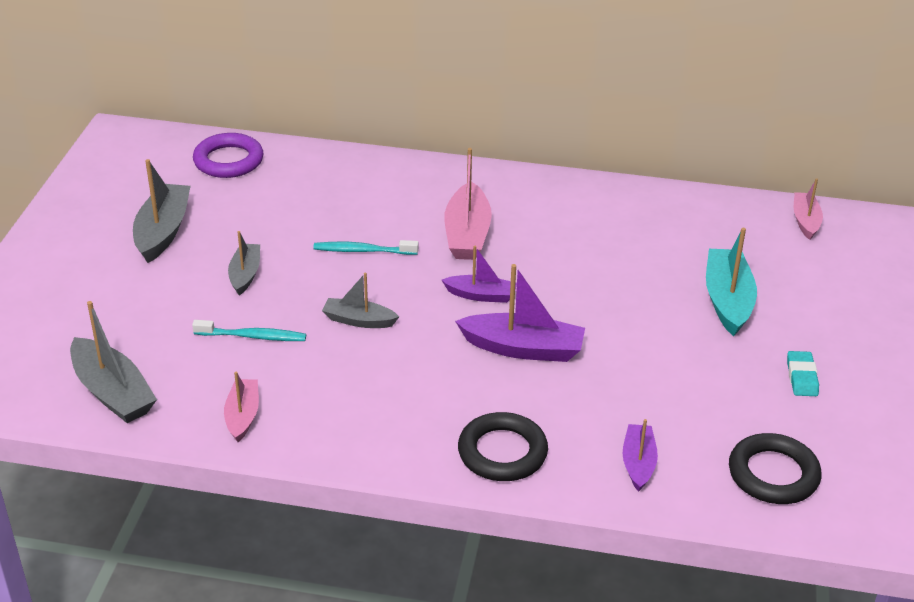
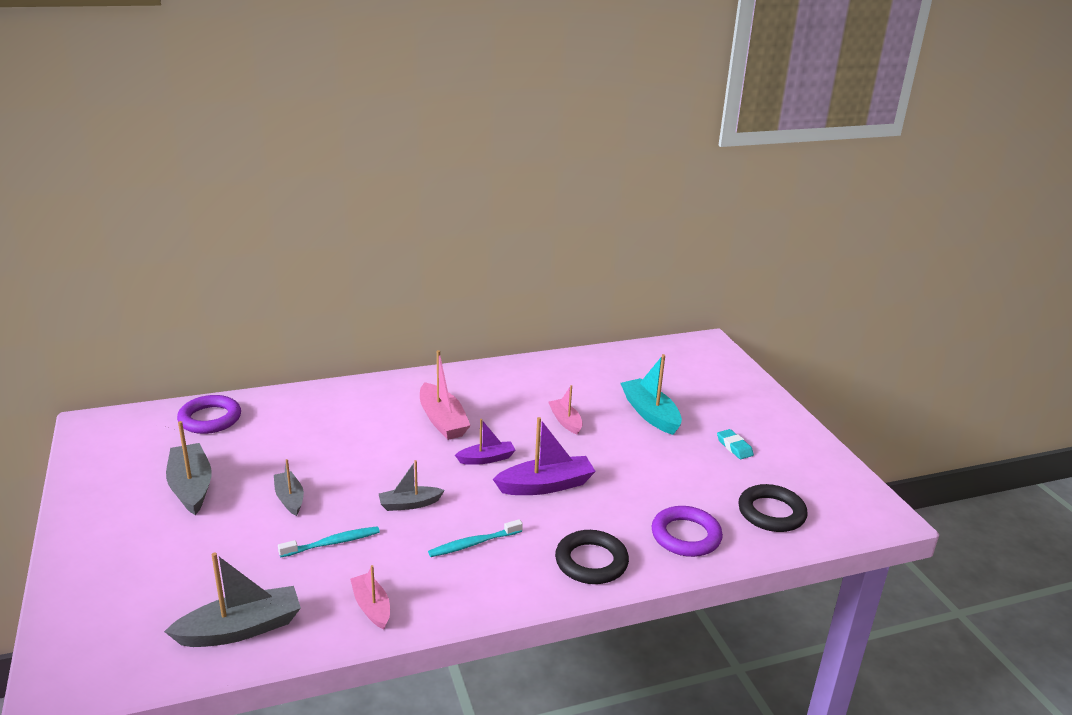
camera: 30 degrees left, 10 degrees down
grey boat [70,301,157,423] -> grey boat turned 45 degrees counterclockwise [164,553,301,647]
turquoise toothbrush [313,240,418,255] -> turquoise toothbrush moved to [428,519,523,557]
purple boat [623,419,658,492] -> purple ring [652,506,723,557]
pink boat [794,178,823,240] -> pink boat moved to [548,385,583,435]

